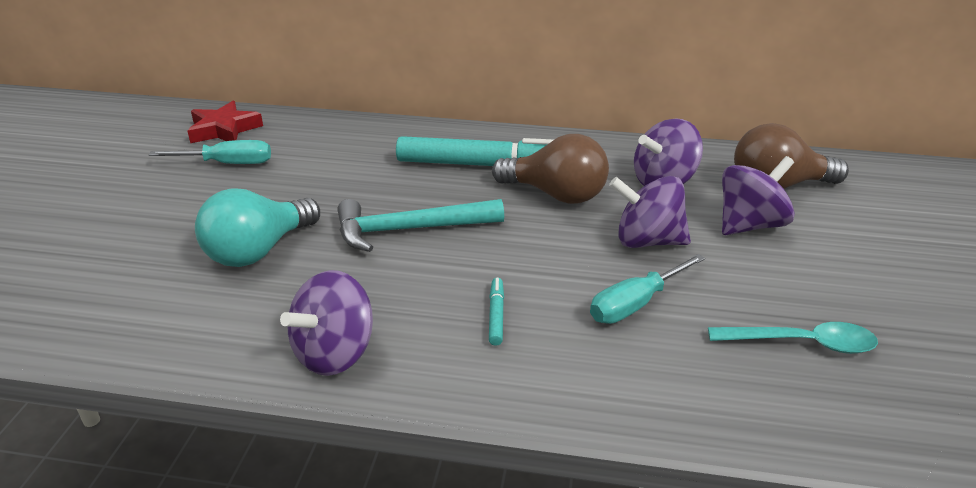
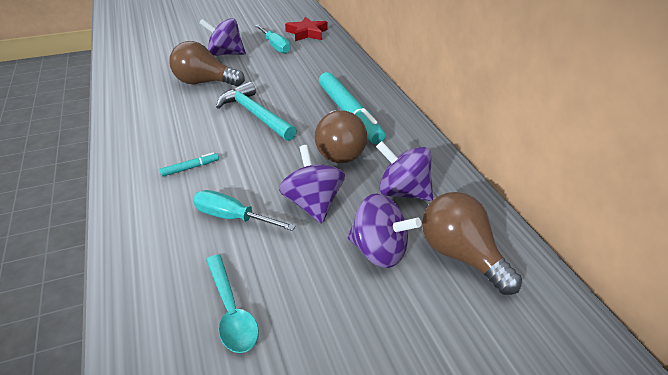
camera: 60 degrees right, 5 degrees up
turquoise light bulb [195,188,320,267] -> brown light bulb [169,41,245,86]
purple spinning top [280,270,373,376] -> purple spinning top moved to [200,18,246,56]

